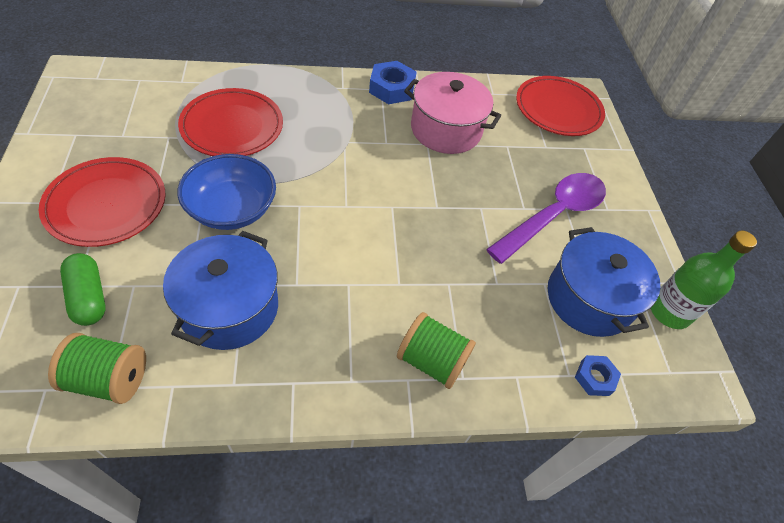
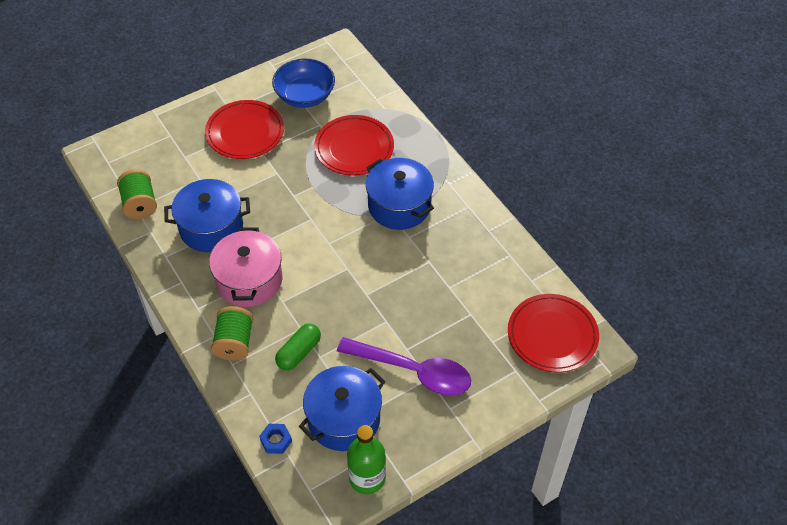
camera: 70 degrees right, 0 degrees up
green capsule [60,253,106,326] -> green capsule moved to [275,324,321,370]
blue bowl [178,154,276,230] -> blue bowl moved to [272,58,335,108]
blue nut [369,61,417,104] -> none
pink pot [404,72,501,154] -> pink pot moved to [209,227,282,307]
none -> blue pot [366,158,434,230]

